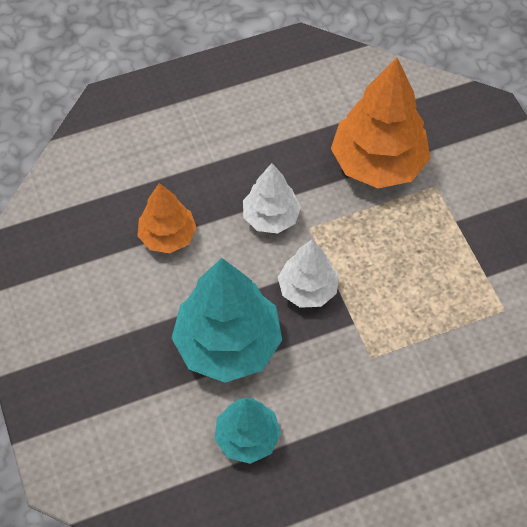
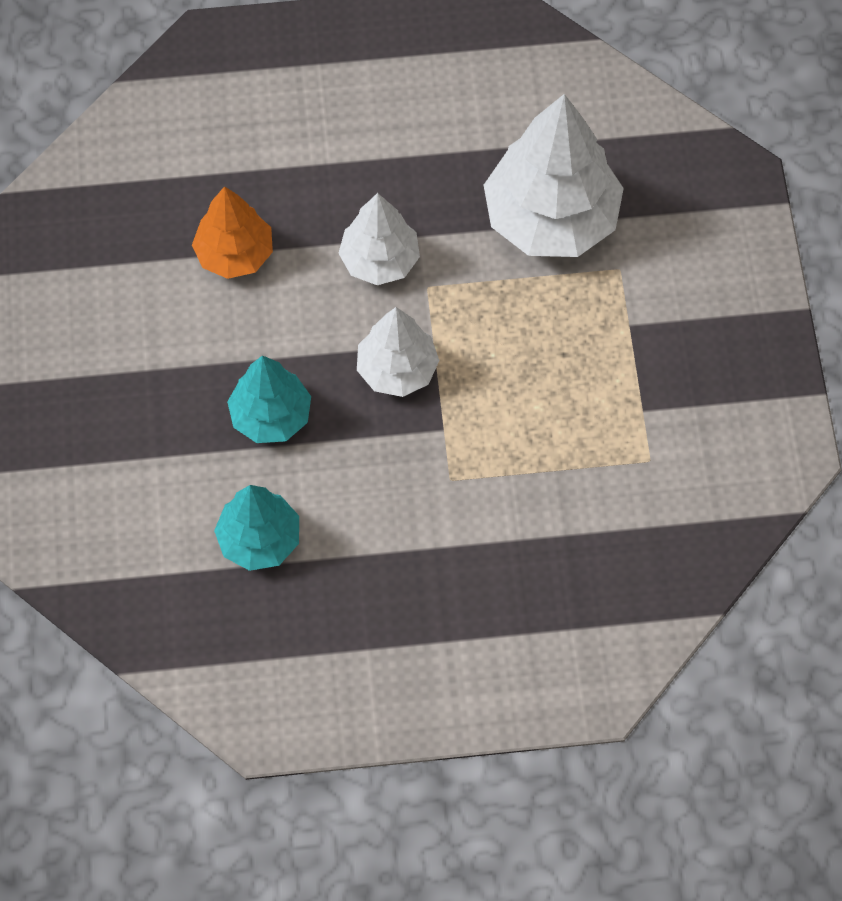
camera: 15 degrees right, 5 degrees up
turquoise tree [172,258,282,383] -> turquoise tree [227,355,311,443], size x0.58
orange tree [331,57,430,188] -> white tree [484,94,624,257]

